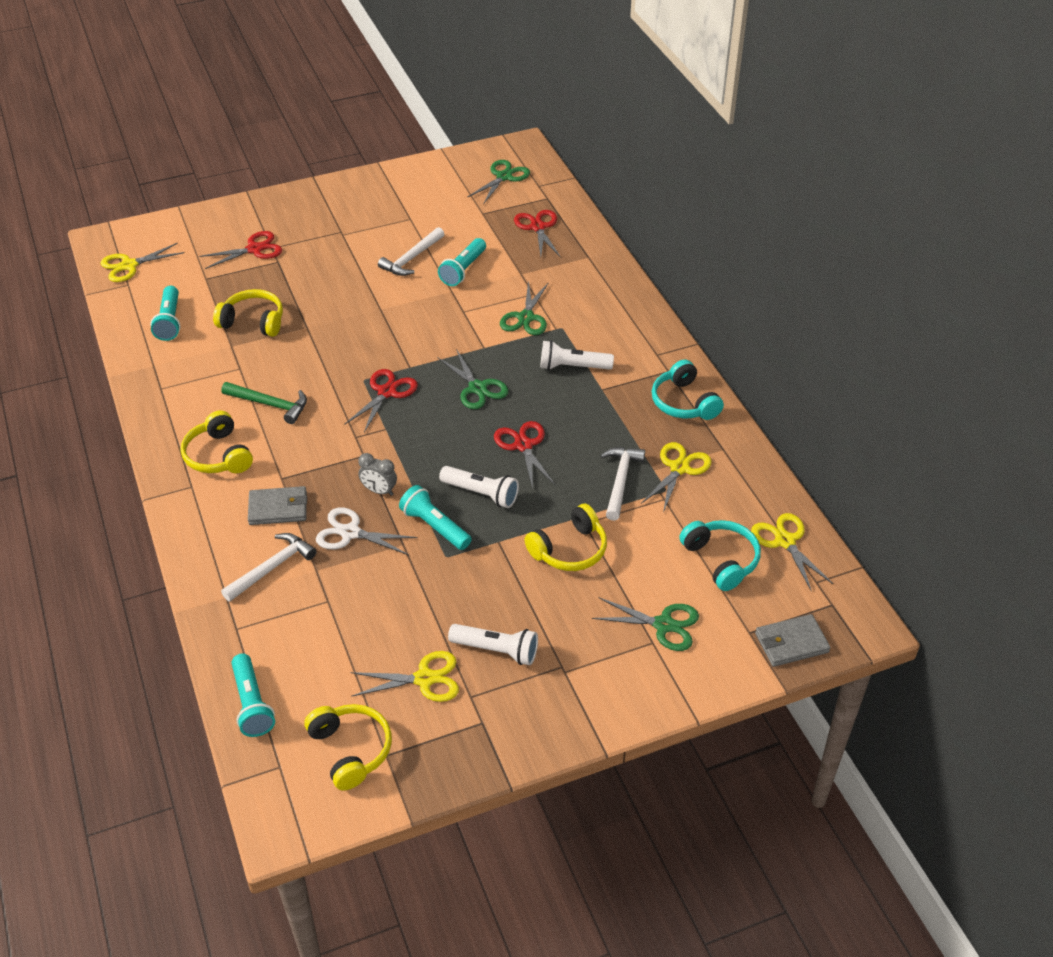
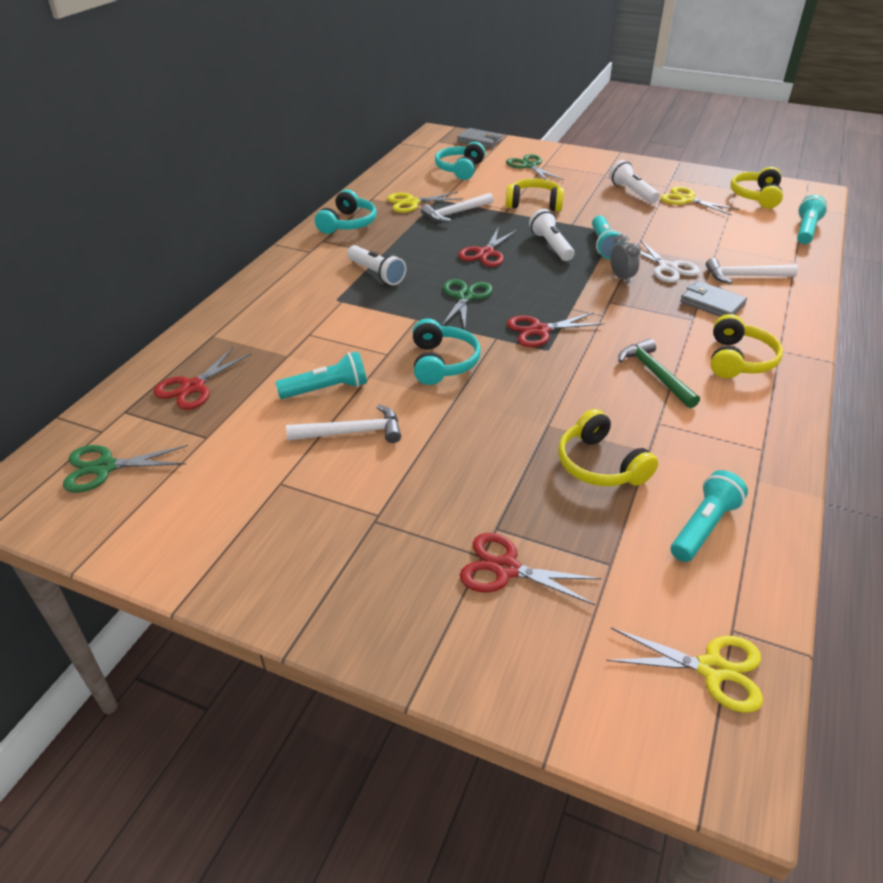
camera: 135 degrees left, 5 degrees down
green scissors [500,280,549,335] -> none
yellow scissors [751,513,833,592] -> none
none -> turquoise headphones [413,318,481,385]

